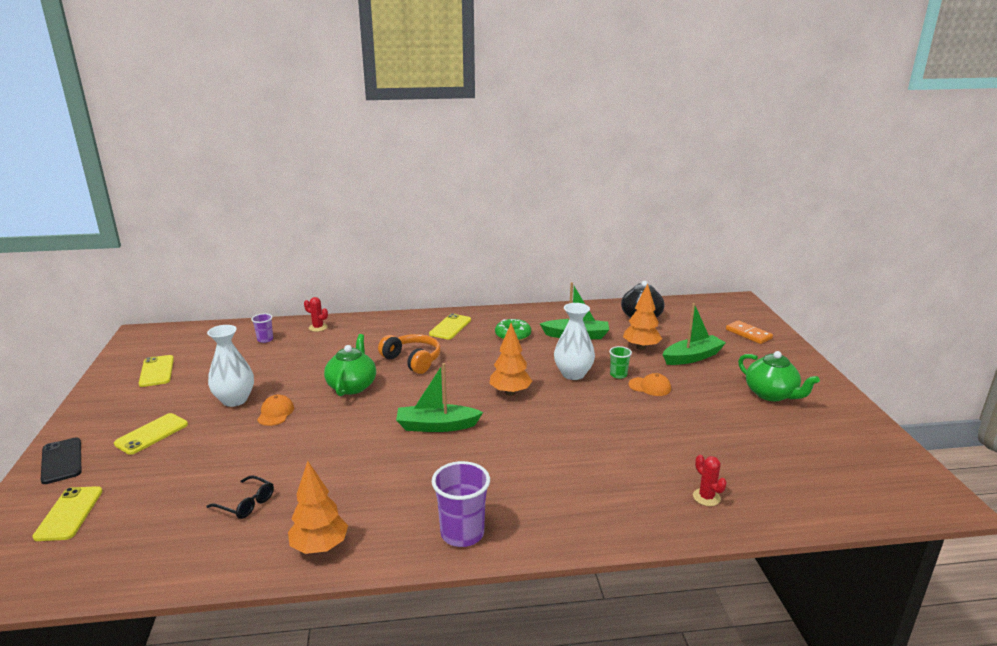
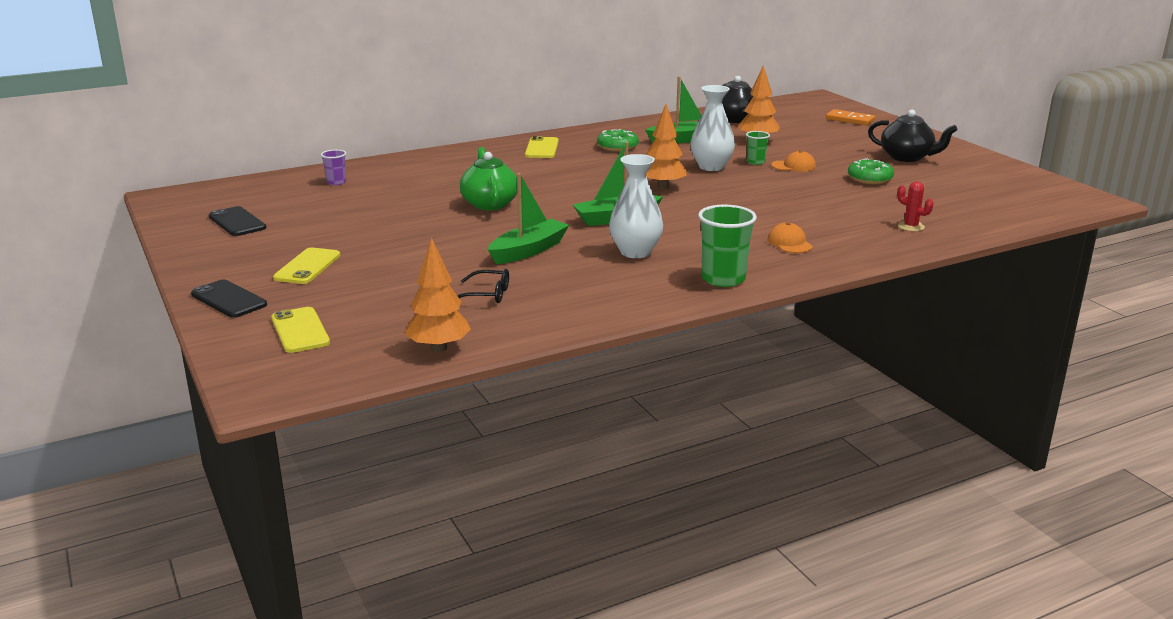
camera: 20 degrees left, 0 degrees up
yellow phone [139,355,174,387] -> black phone [209,206,266,236]
white vase [207,325,254,407] -> white vase moved to [609,154,663,258]
orange cap [257,395,294,426] -> orange cap moved to [767,222,813,253]
orange tree [288,461,348,554] -> orange tree moved to [405,238,471,352]
red cactus [304,297,328,332] -> none
orange headphones [378,334,441,374] -> none
purple cup [432,461,490,547] -> green cup [698,204,757,287]
green boat [662,303,726,365] -> green boat moved to [488,173,569,264]
green teapot [738,351,820,401] -> black teapot [868,110,958,162]
none -> green donut [848,158,894,184]

